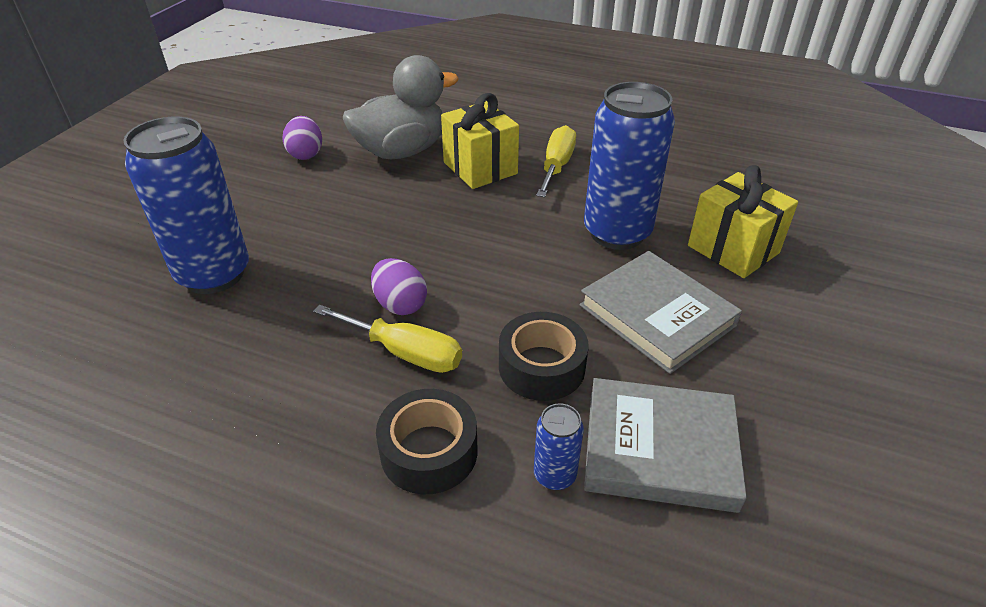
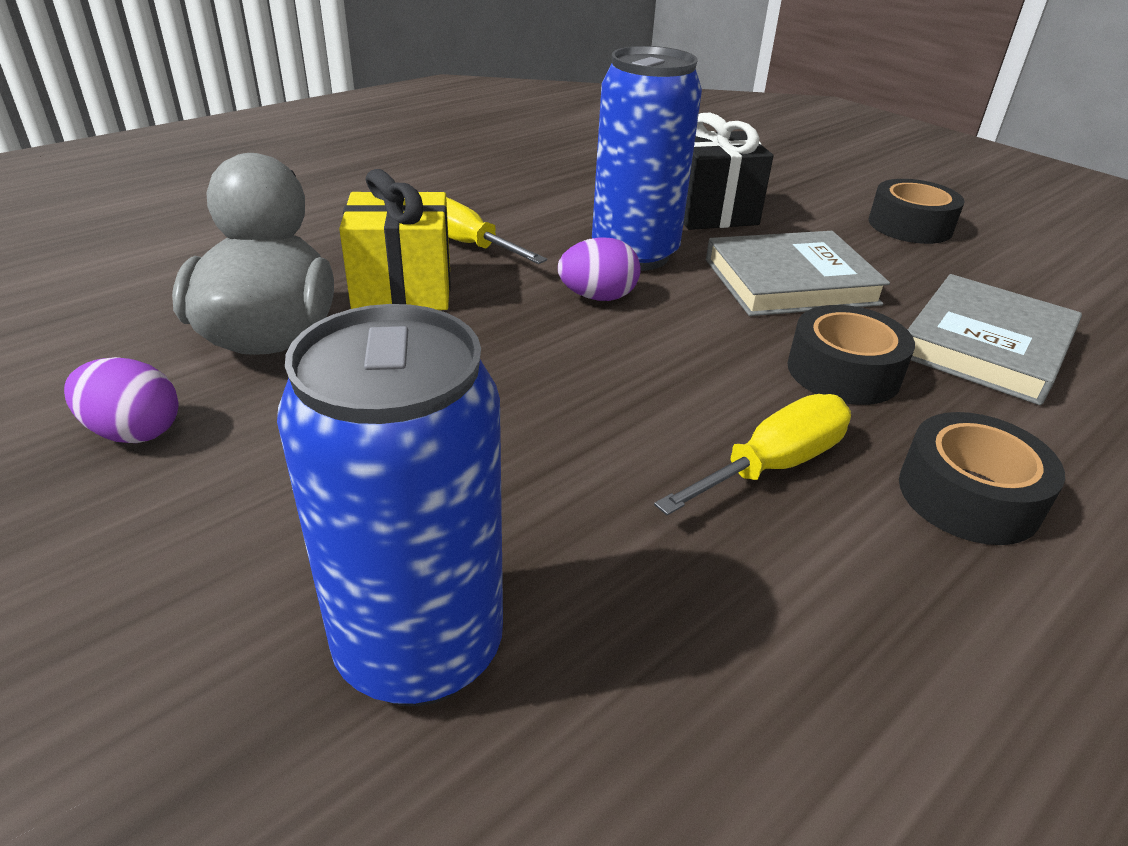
camera: 65 degrees left, 5 degrees down
purple egg [371,258,427,315] -> purple egg moved to [558,237,641,301]
blue can [534,403,584,490] -> none
yellow gift [688,165,798,278] -> black gift [683,113,773,230]
none -> black tape [869,179,965,244]

